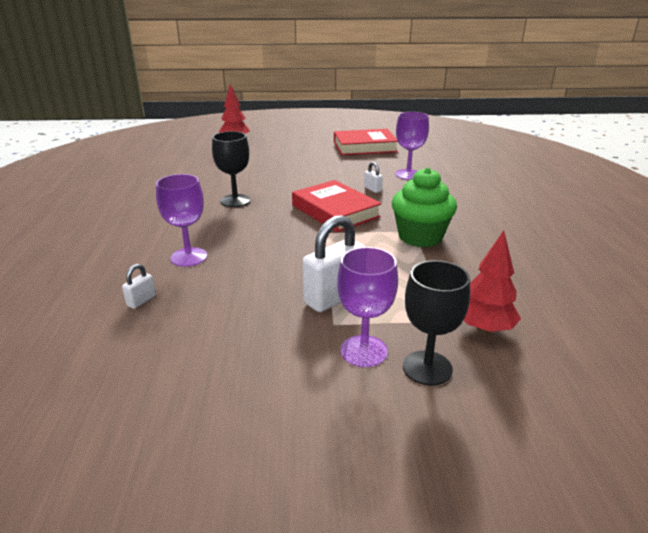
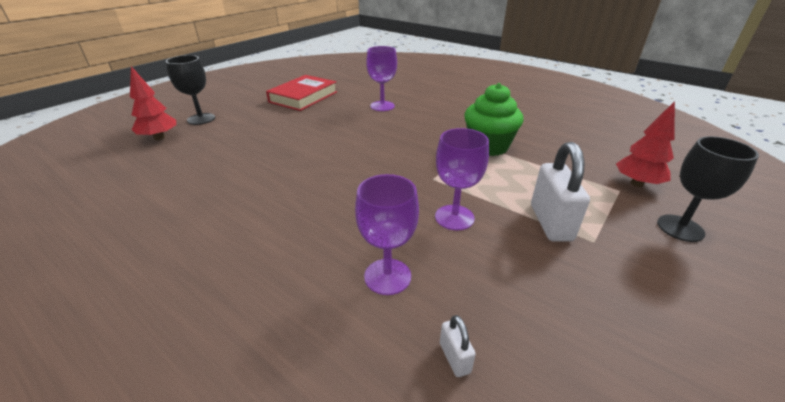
camera: 50 degrees left, 5 degrees up
black goblet [212,131,250,207] -> black goblet moved to [166,55,215,125]
red book [292,180,382,232] -> none
purple goblet [337,247,398,367] -> purple goblet moved to [435,128,489,230]
white padlock [364,162,383,193] -> none

